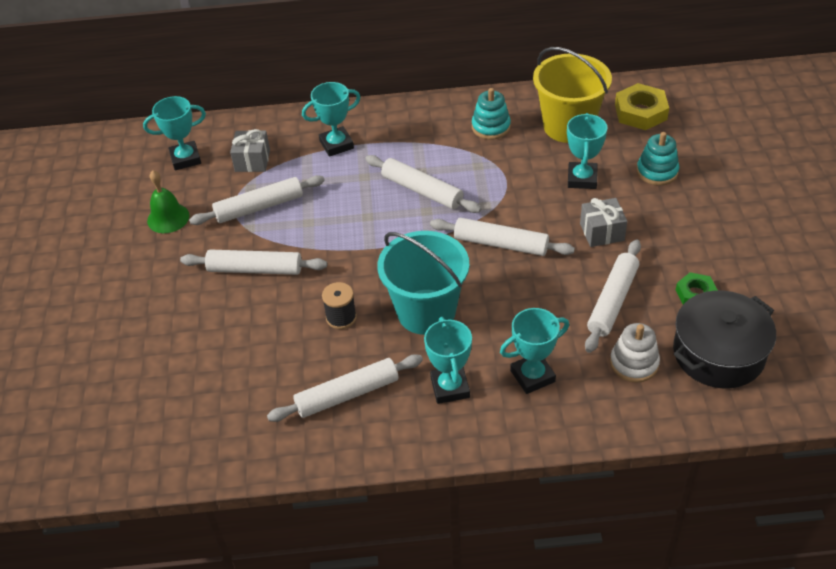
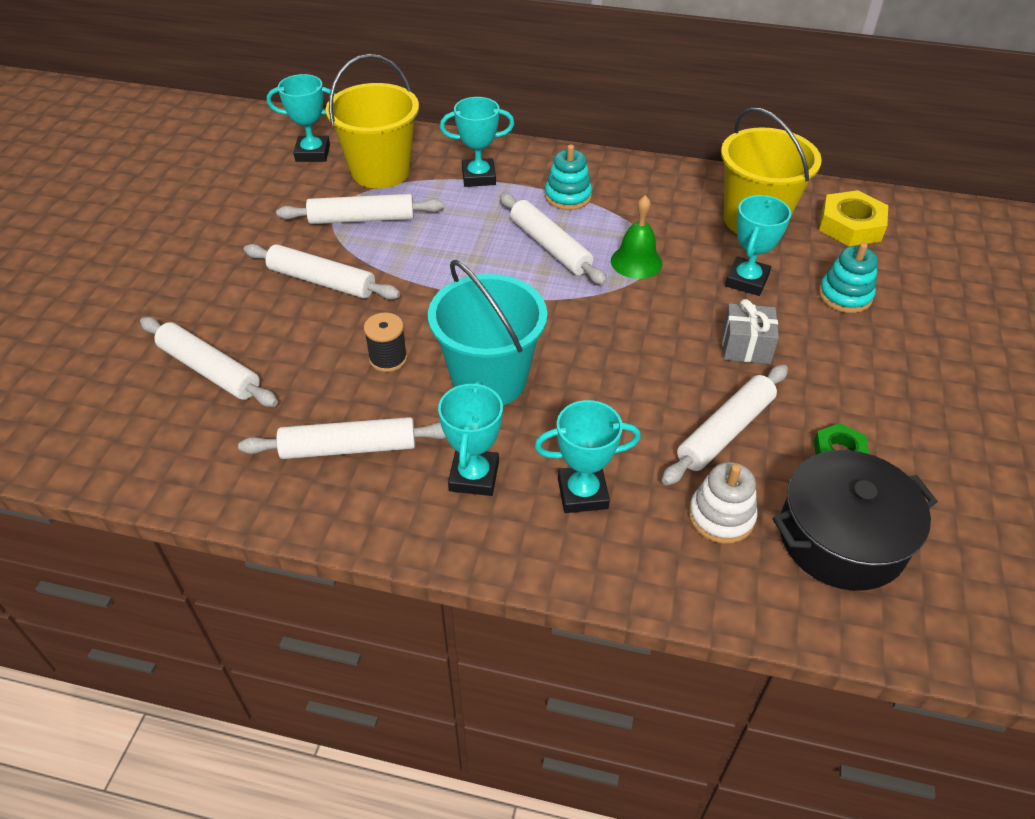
camera: 15 degrees right, 0 degrees up
green bell [147,170,189,233] -> green bell moved to [611,195,662,279]
grey gift [230,129,270,172] -> yellow bucket [326,54,419,189]
white rolling pin [430,217,575,256] -> white rolling pin moved to [140,317,278,407]
turquoise stacking toy [472,88,511,140] -> turquoise stacking toy moved to [545,145,592,210]

